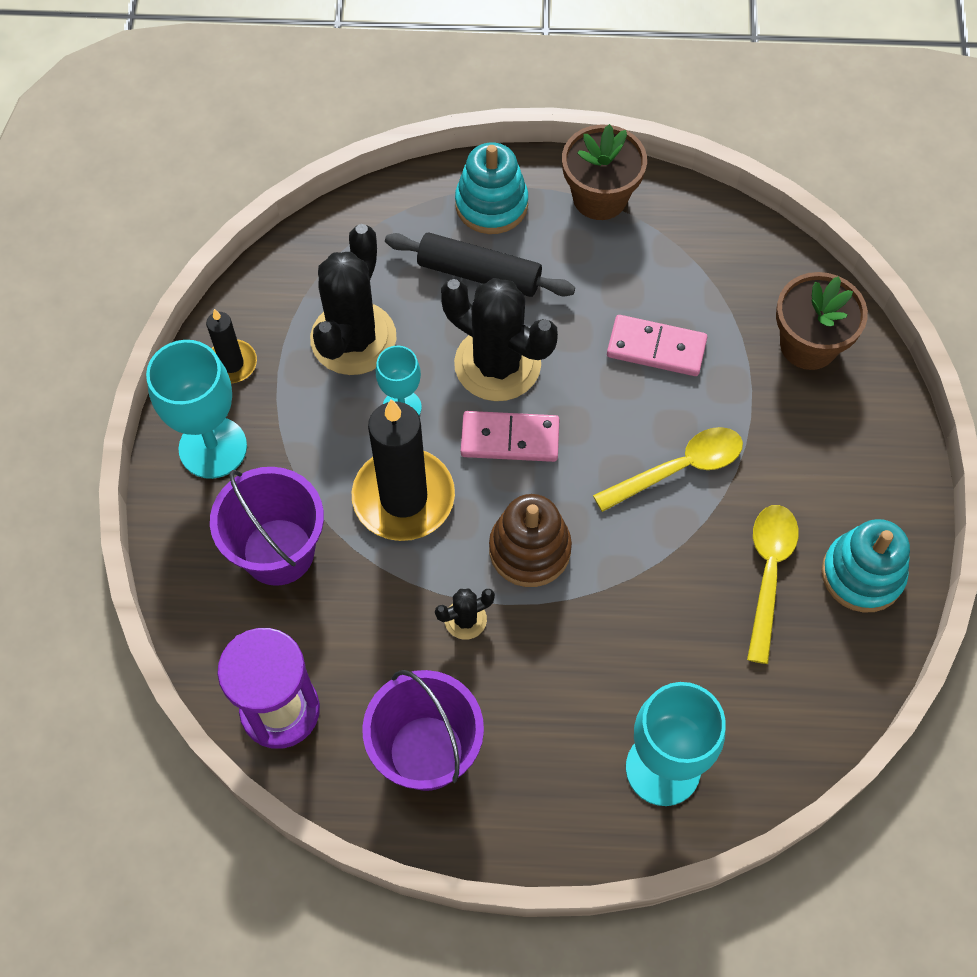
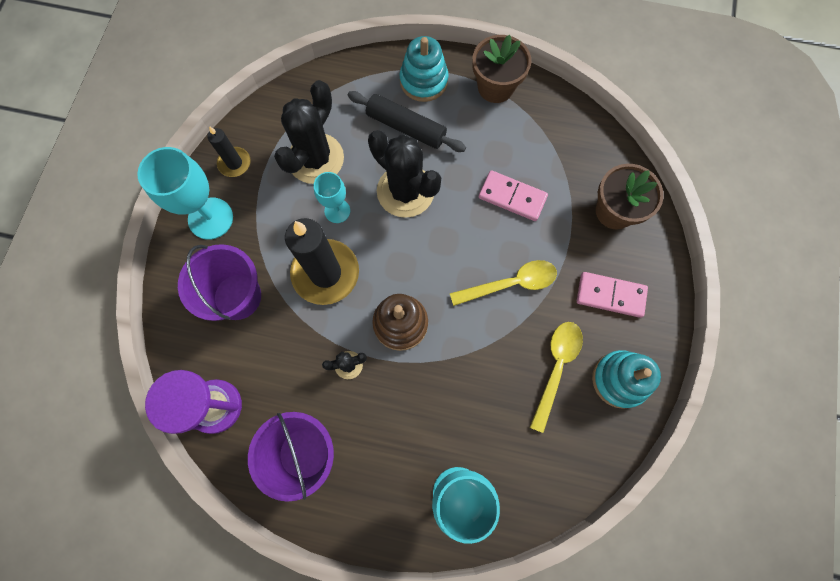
camera: 10 degrees right, 10 degrees up
pink domino [461,411,560,462] -> pink domino moved to [577,272,648,318]

